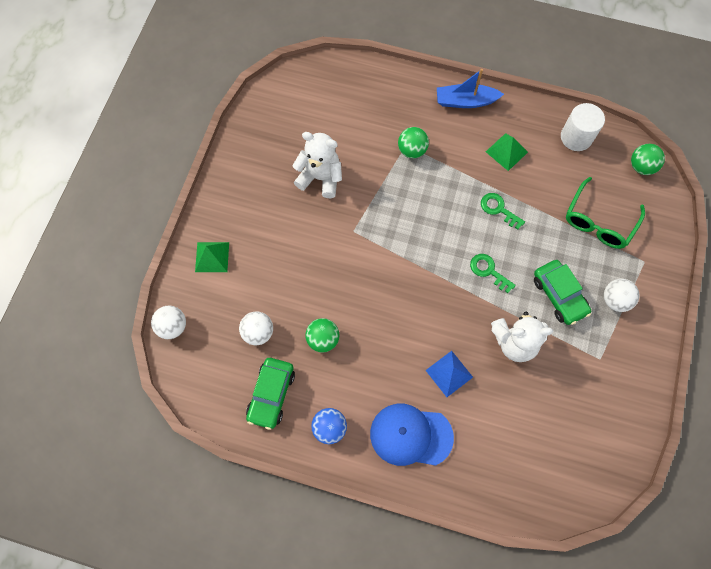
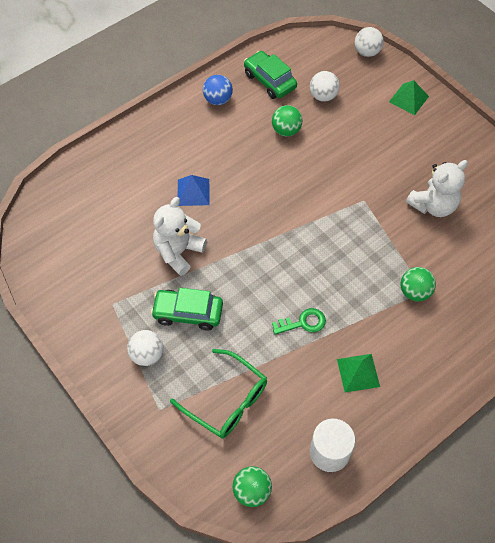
camera: 125 degrees right, 10 degrees down
blue cap [370,404,454,466] -> none
blue boat [437,69,504,108] -> none
green key [470,254,516,293] -> none
green glasses [566,177,645,249] -> green glasses turned 150 degrees clockwise [170,349,267,439]

